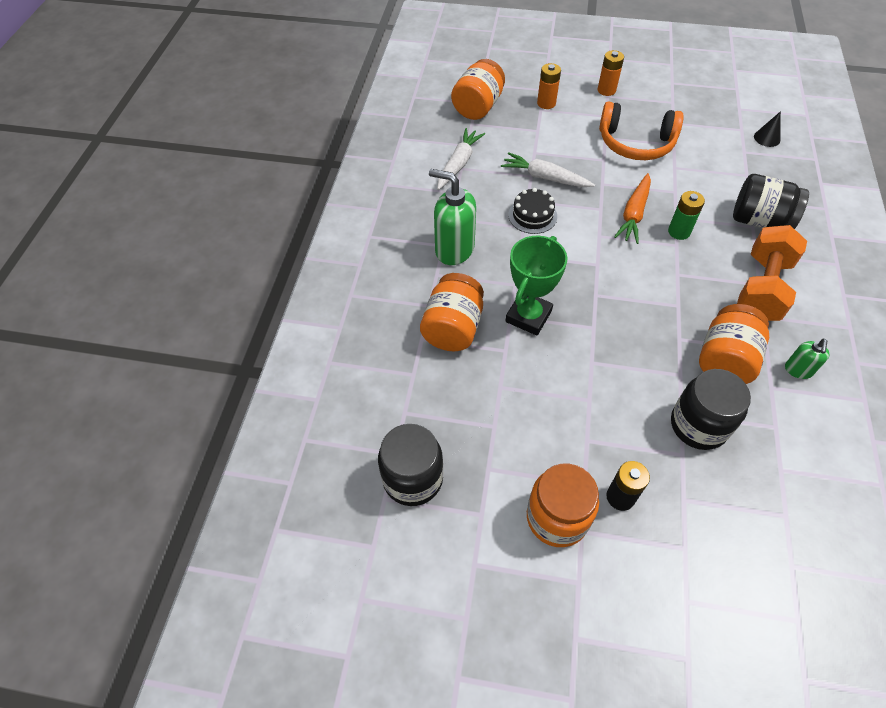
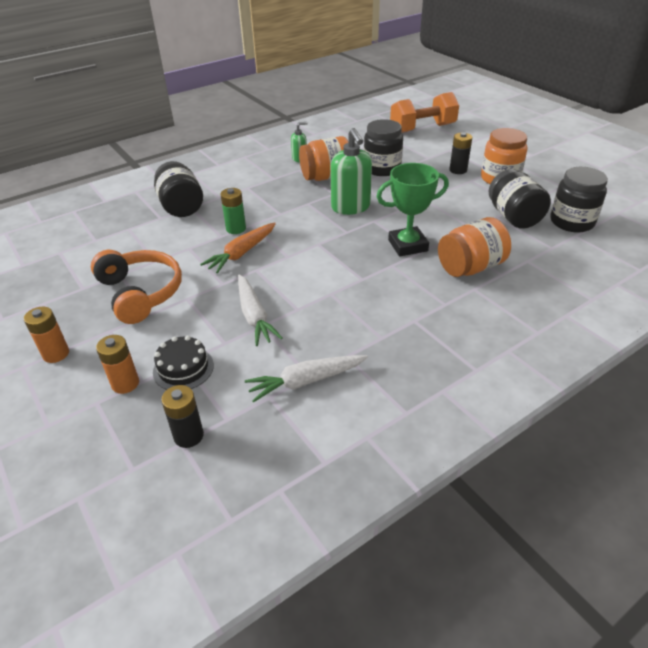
camera: 135 degrees left, 15 degrees down
green soap dispenser [429,169,476,265] -> green soap dispenser moved to [331,128,372,215]
orange jar [451,59,505,120] -> black battery [161,385,204,448]
black cake [508,188,557,234] -> black cake moved to [153,335,214,390]
orange carrot [614,173,651,244] -> orange carrot turned 150 degrees clockwise [200,222,276,273]
orange dumbbell [737,225,807,321] -> orange dumbbell moved to [390,92,459,133]
black cone [754,111,781,147] -> none
none -> black jar [489,169,551,229]

